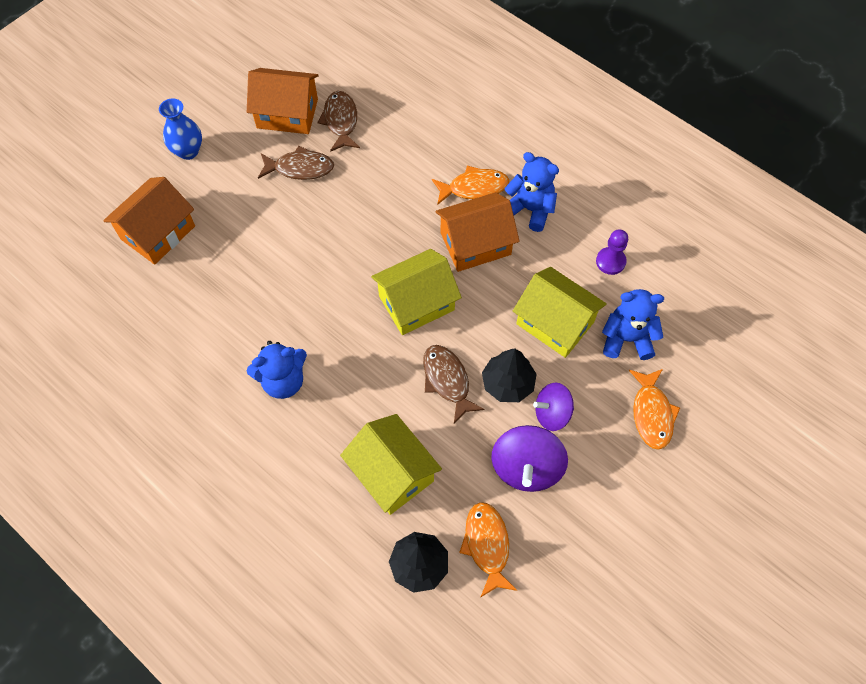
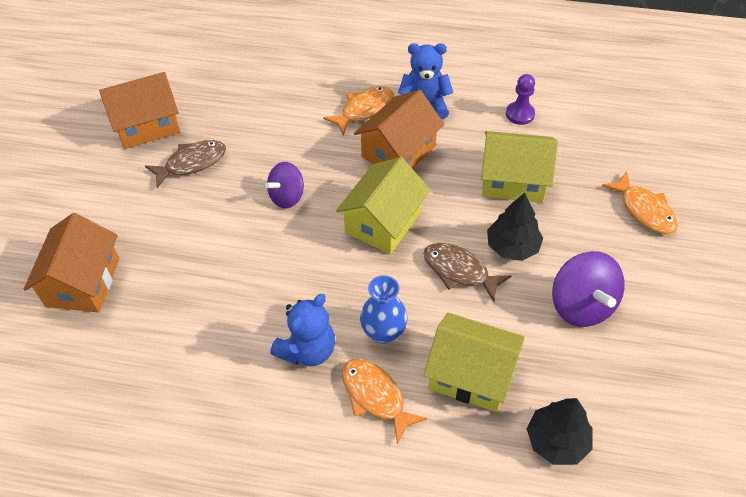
camera: 30 degrees left, 10 degrees down
blue vase [159,98,202,160] -> blue vase moved to [360,275,408,344]
brown fish [317,91,360,152] -> none
orange fish [459,502,518,598] -> orange fish moved to [342,359,427,444]
purple spinning top [533,383,574,431] -> purple spinning top moved to [265,162,304,209]
blue teddy bear [602,289,664,360] -> none

